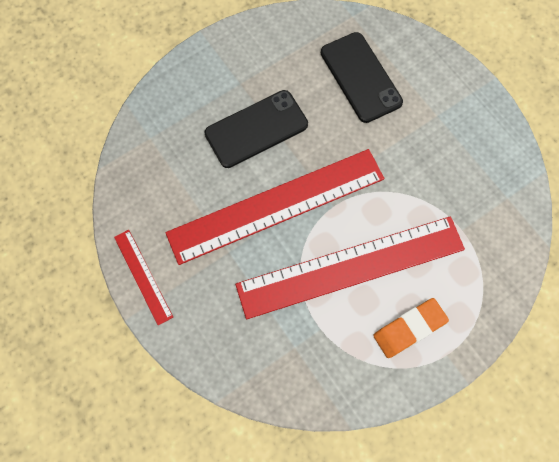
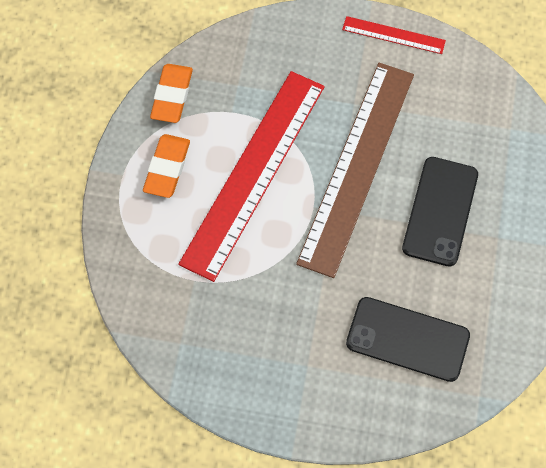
camera: 135 degrees right, 5 degrees down
red ruler [166,149,384,265] -> brown ruler [296,63,414,278]
none -> orange eraser [150,64,193,123]

